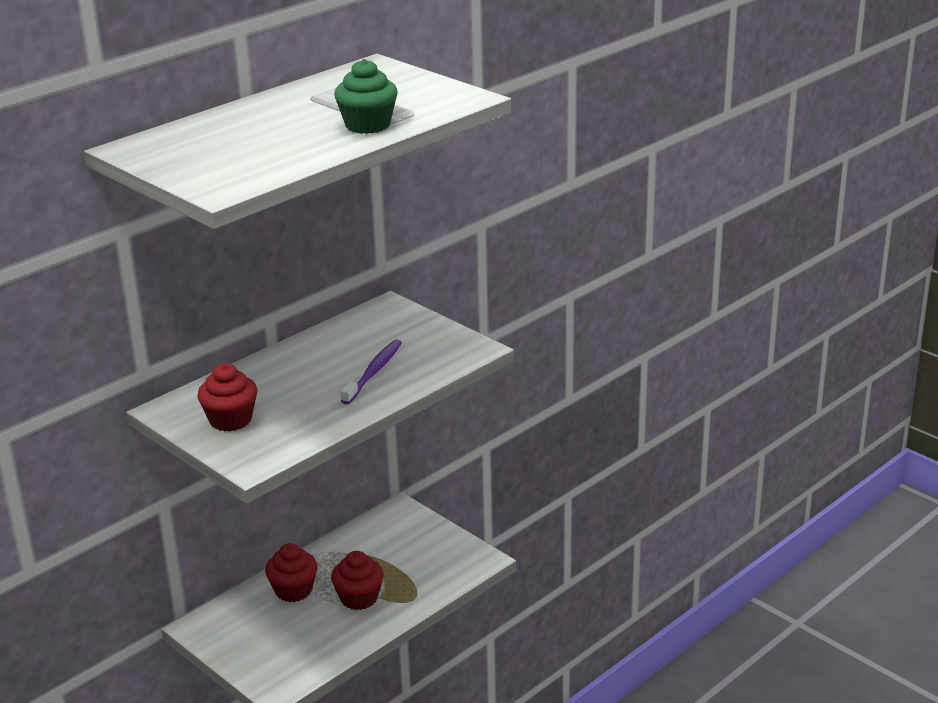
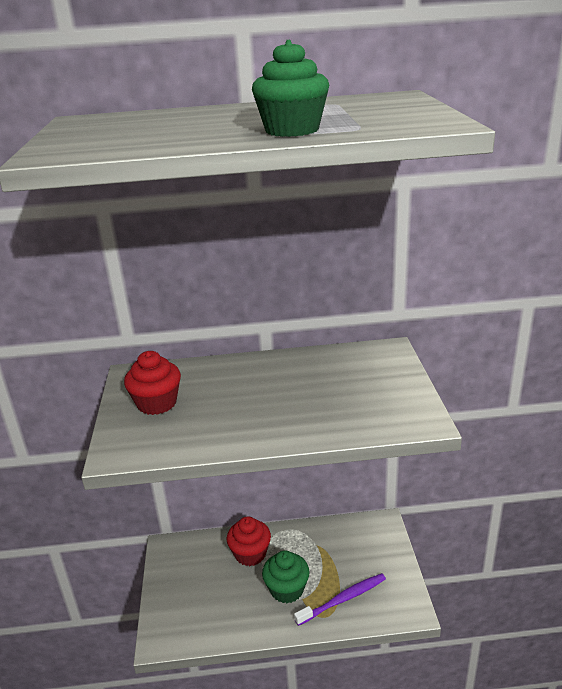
camera: 40 degrees right, 0 degrees up
red cupcake [331,551,384,610] -> green cupcake [262,550,310,603]
purple toothbrush [341,339,402,404] -> purple toothbrush moved to [294,573,386,626]

